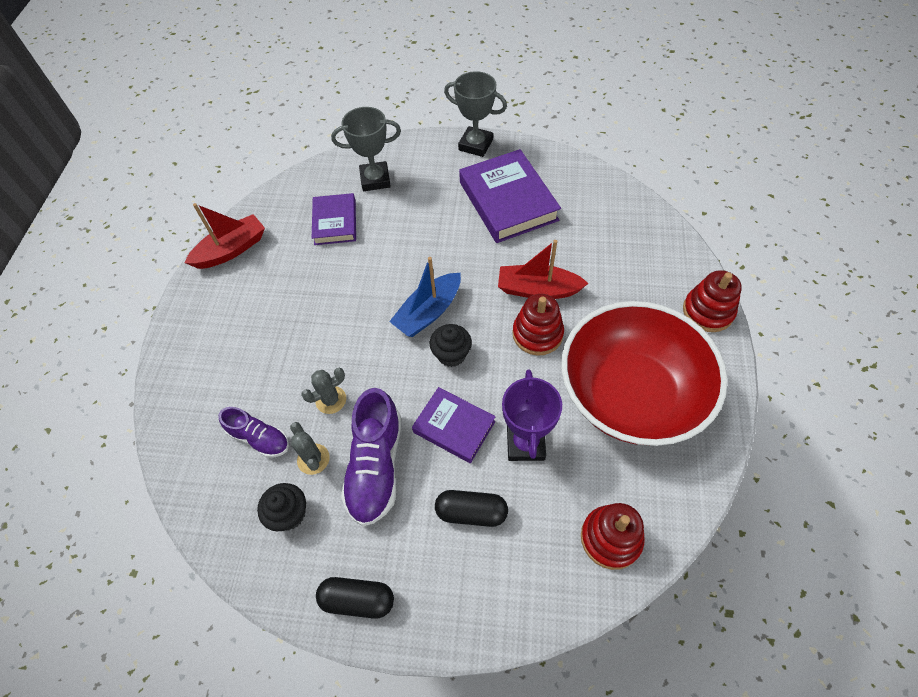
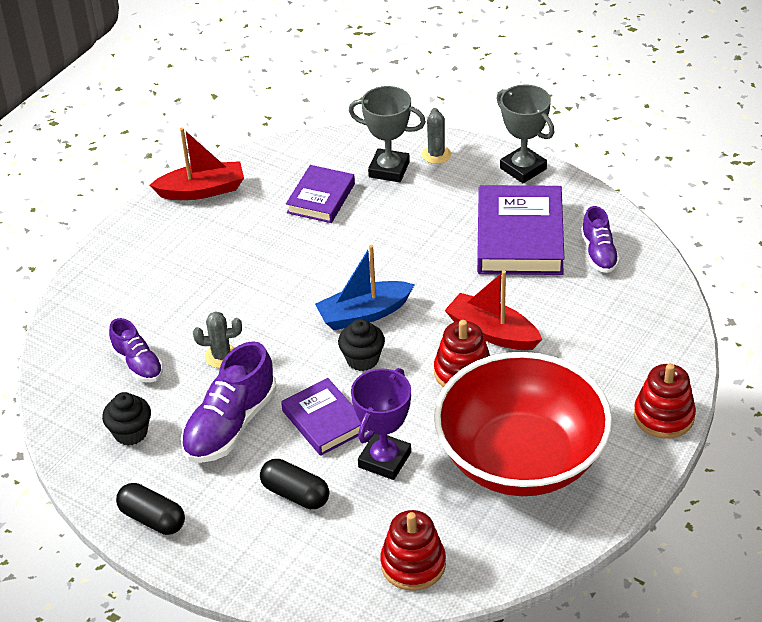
camera: 25 degrees right, 15 degrees down
grey cactus [290,422,330,475] -> grey cactus moved to [422,108,451,164]
none -> purple shoe [581,206,620,273]

